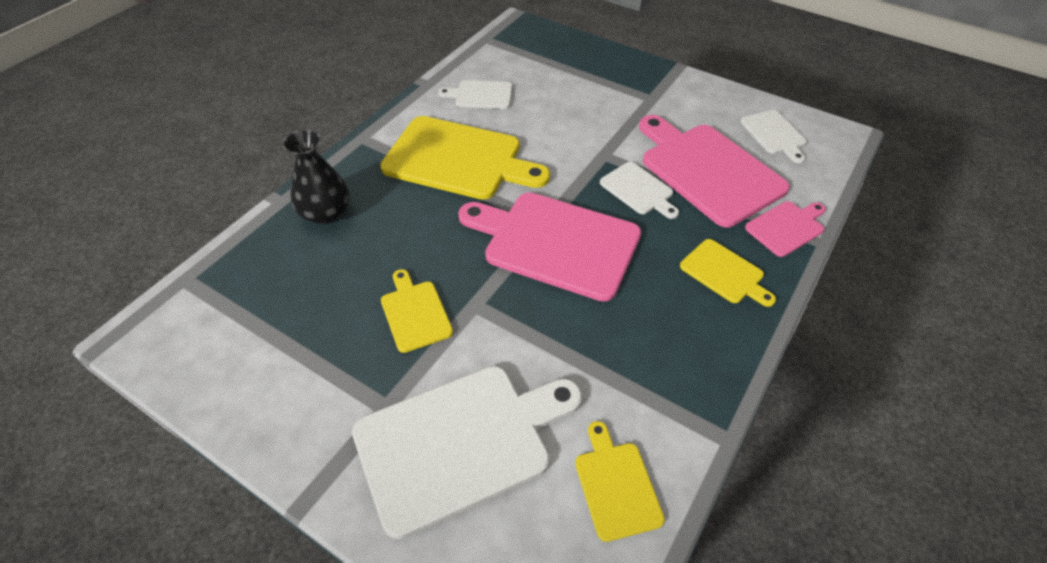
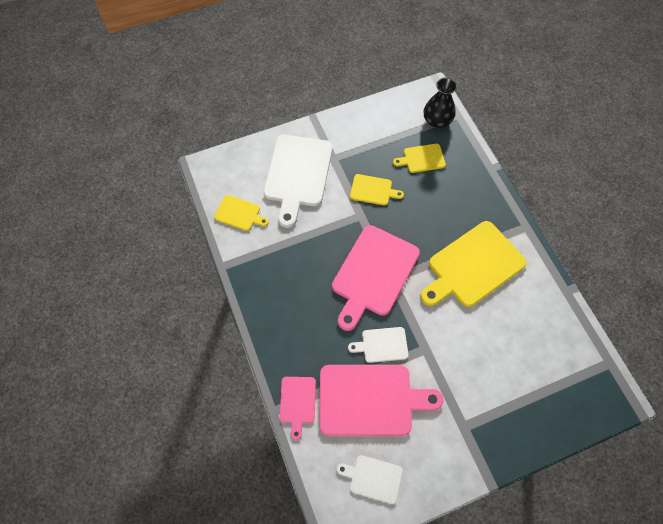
camera: 125 degrees right, 15 degrees up
black vase [282,129,350,224] -> black vase moved to [424,77,457,128]
white cutting board [438,80,513,109] -> none
pink cutting board [458,192,641,302] -> pink cutting board turned 150 degrees clockwise [332,225,420,331]
yellow cutting board [680,239,776,307] -> yellow cutting board moved to [393,144,446,173]

